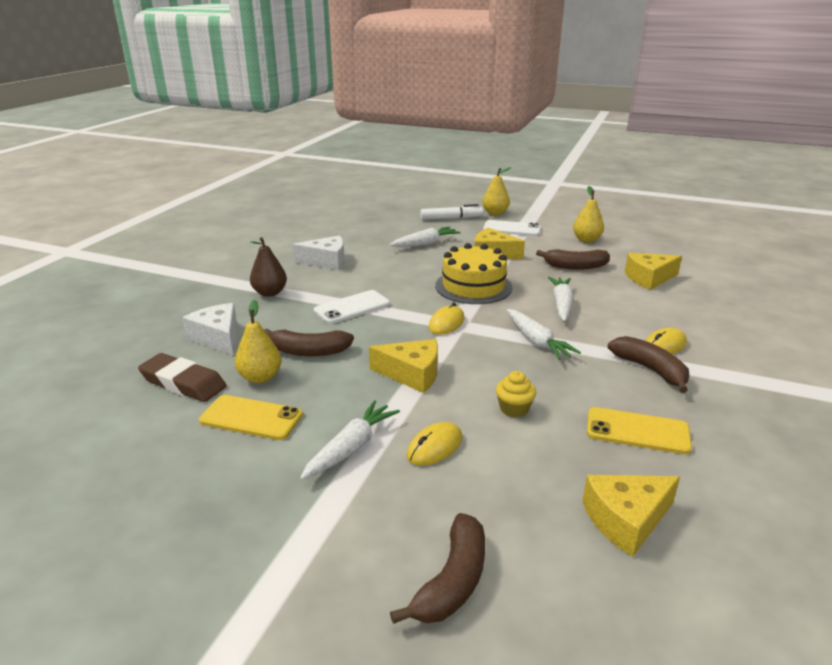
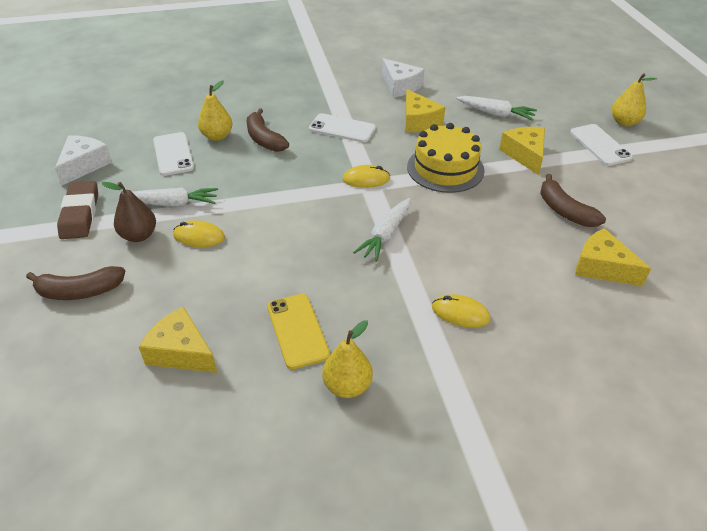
camera: 55 degrees right, 15 degrees up
brown eraser [138,353,226,402] -> brown eraser moved to [57,181,98,239]
white cheese [182,303,237,355] -> white cheese moved to [55,135,112,185]
yellow phone [199,395,303,440] -> white phone [153,132,194,176]
brown pear [250,237,287,297] -> brown pear moved to [102,182,156,242]
yellow cheese [369,339,438,393] -> yellow cheese moved to [405,89,445,132]
white marker [420,204,483,220] -> none
yellow cupcake [496,371,536,418] -> none
white carrot [548,277,573,321] -> none
yellow pear [573,186,604,242] -> yellow pear moved to [322,320,373,398]
brown banana [608,336,689,393] -> none

